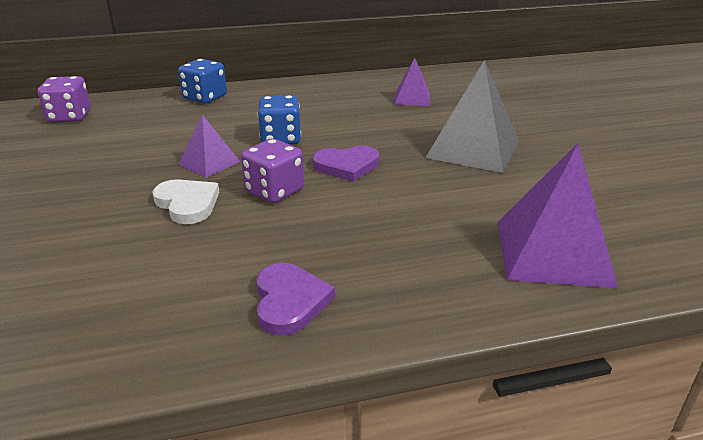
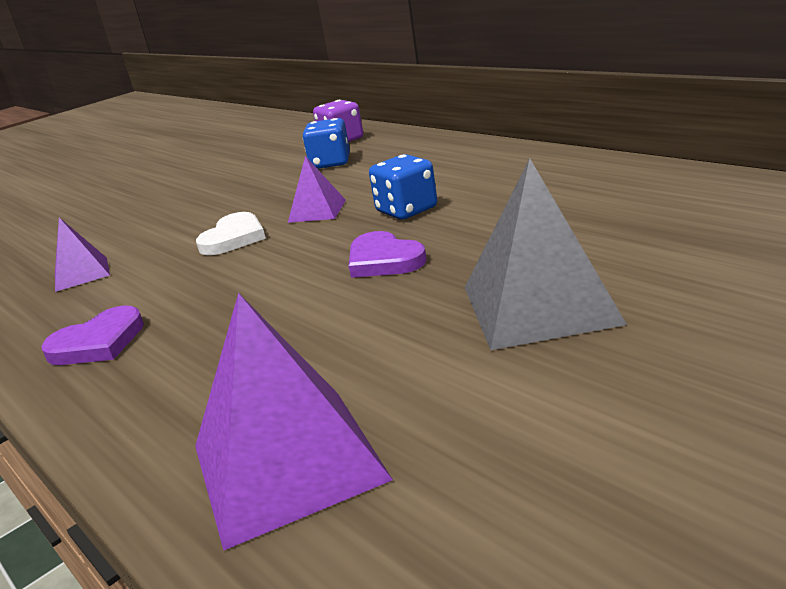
camera: 65 degrees right, 5 degrees down
blue dice [178,59,227,104] -> blue dice moved to [303,118,350,169]
purple dice [241,139,304,203] -> none
purple pyramid [394,58,430,106] -> purple pyramid moved to [55,217,110,292]

